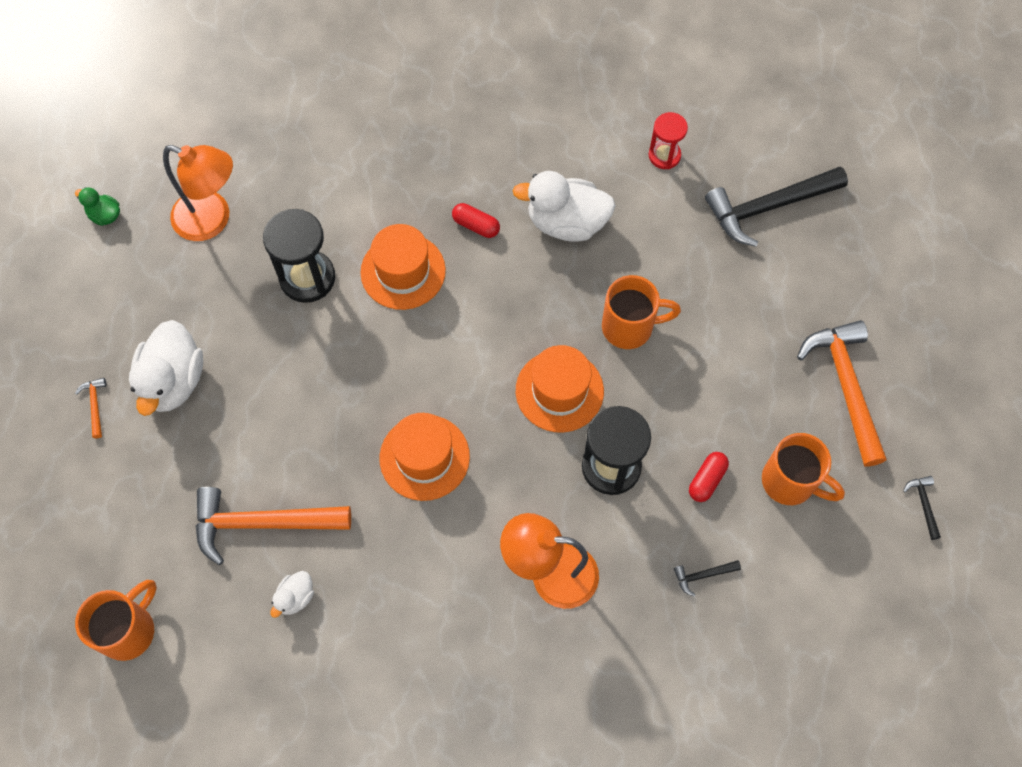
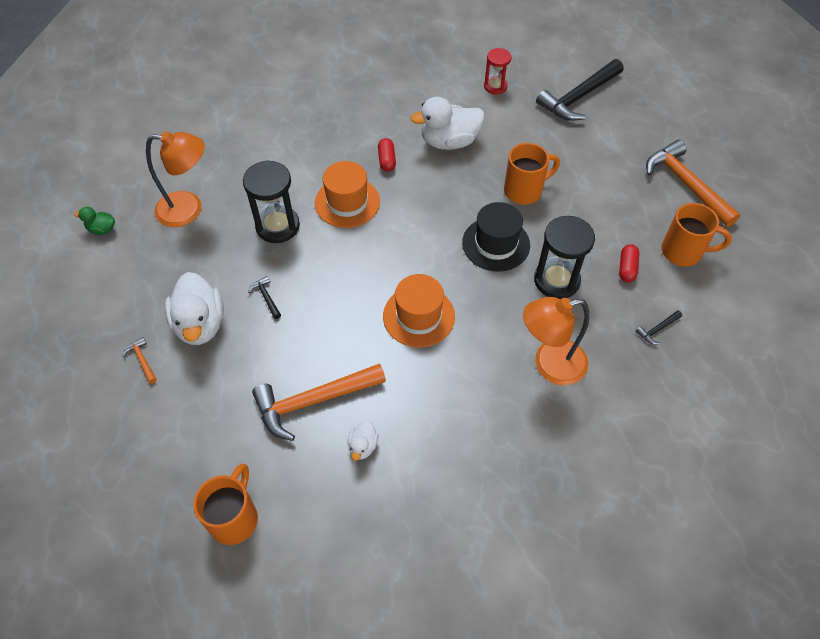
camera: 20 degrees left, 10 degrees down
red capsule [452,203,500,238] -> red capsule turned 75 degrees clockwise [378,138,396,172]
orange hat [516,345,604,433] -> black hat [462,202,530,272]
black hammer [903,476,941,540] -> black hammer moved to [248,276,281,319]

